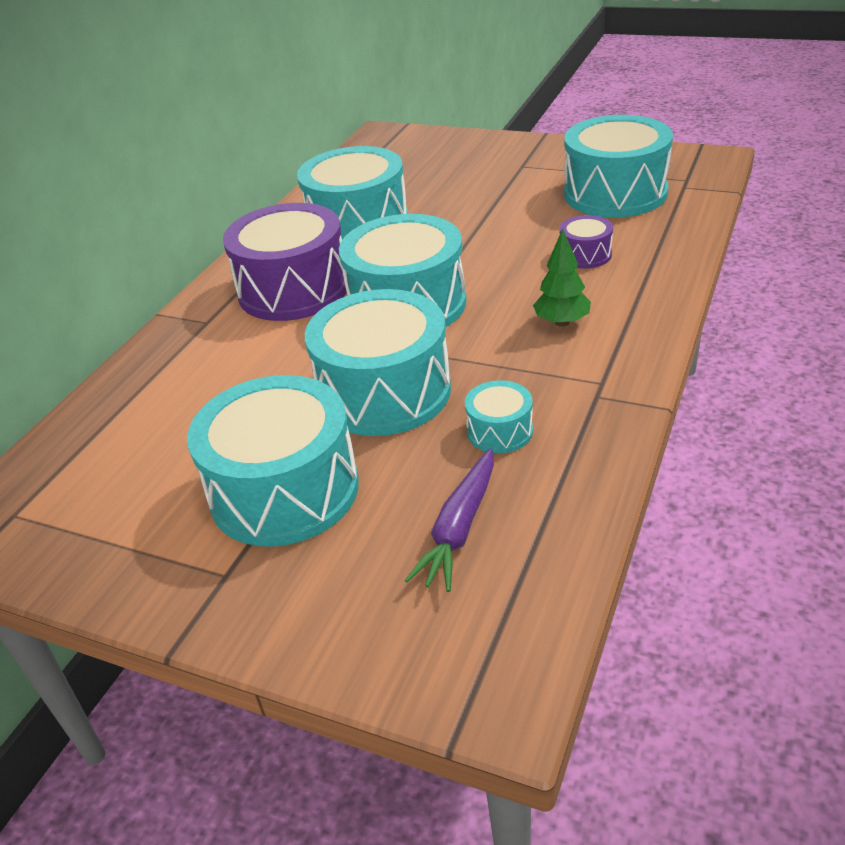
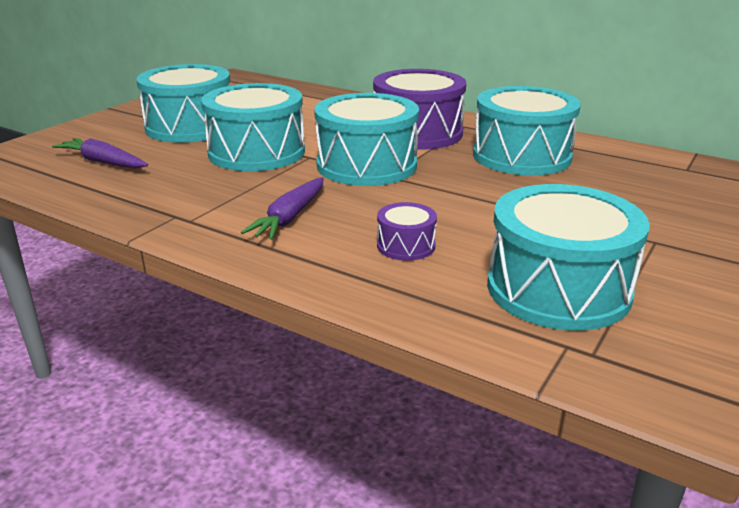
camera: 95 degrees right, 10 degrees down
turquoise drum [465,380,533,454] -> none
green tree [533,229,591,327] -> purple carrot [241,177,324,240]

